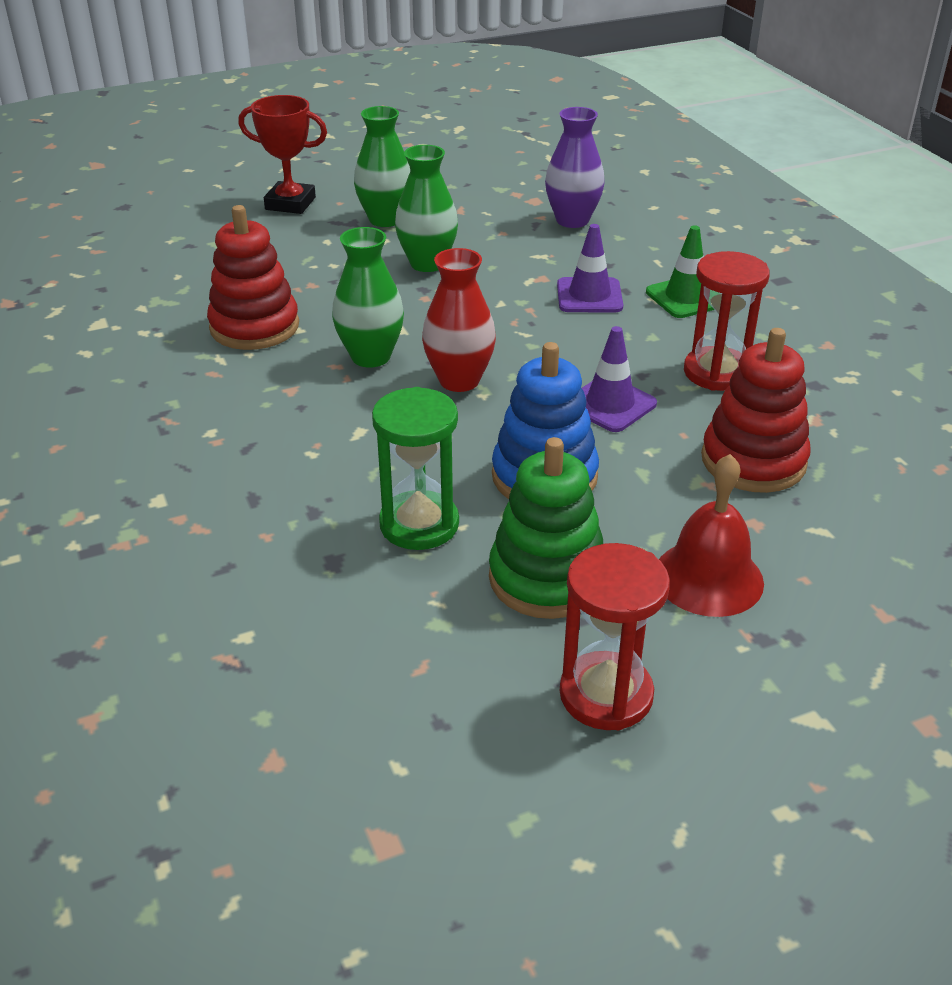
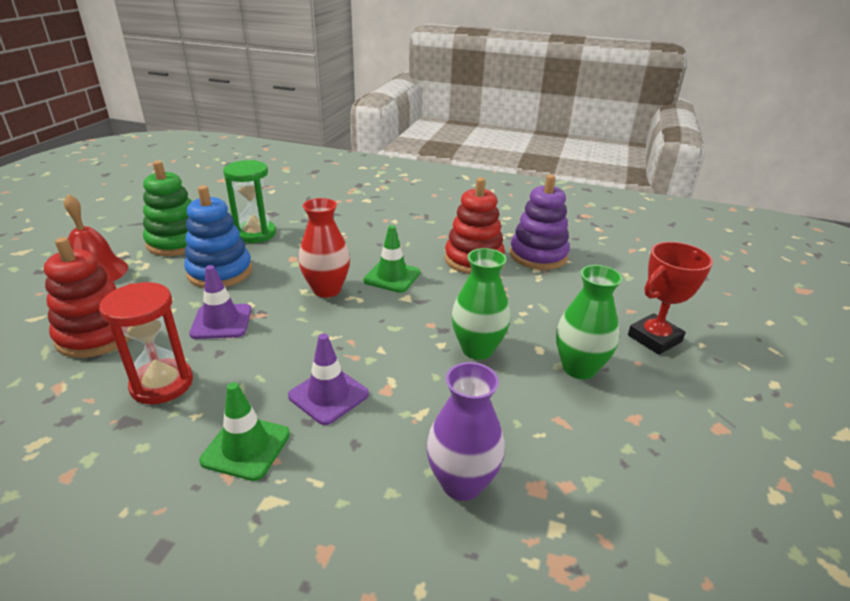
camera: 130 degrees right, 5 degrees down
green vase [332,227,404,368] -> green traffic cone [363,225,420,293]
red hourglass [560,543,670,730] -> none
none -> purple stacking toy [510,175,570,270]

